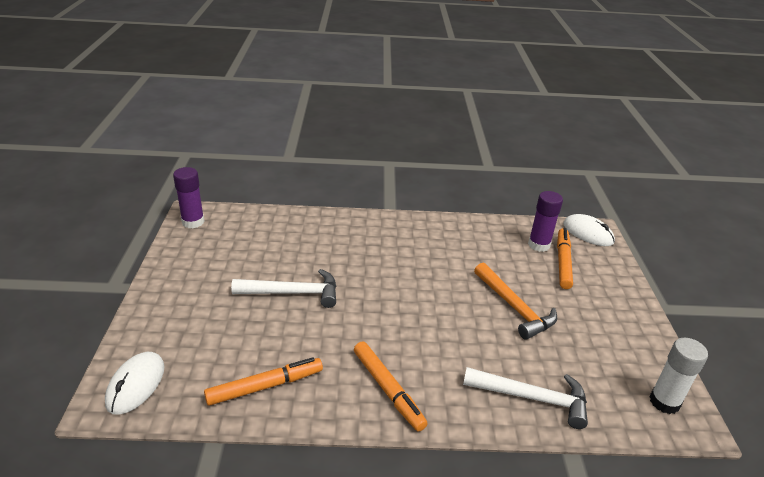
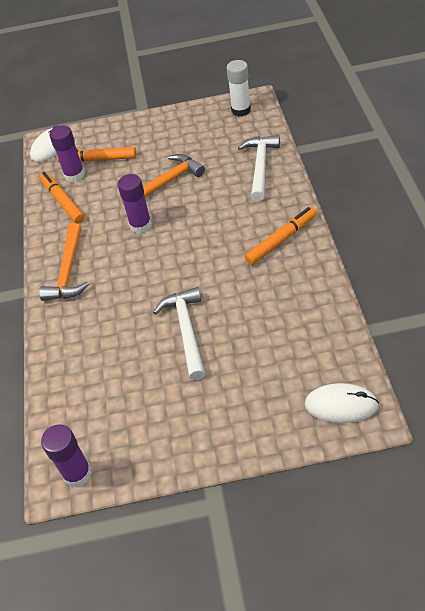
camera: 90 degrees left, 15 degrees up
orange marker [204,357,323,406] -> orange marker moved to [39,172,85,224]
none -> orange hammer [39,223,89,301]
none -> purple glue stick [118,174,152,234]

